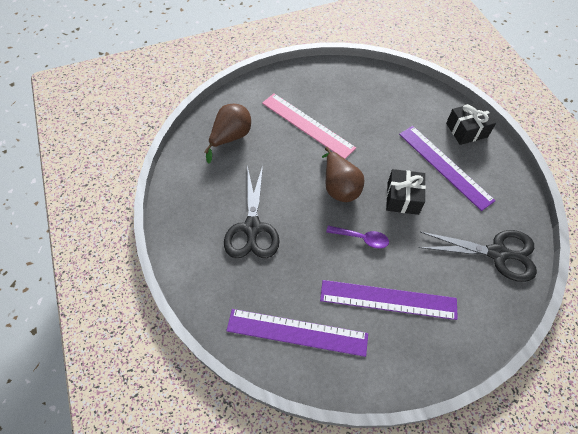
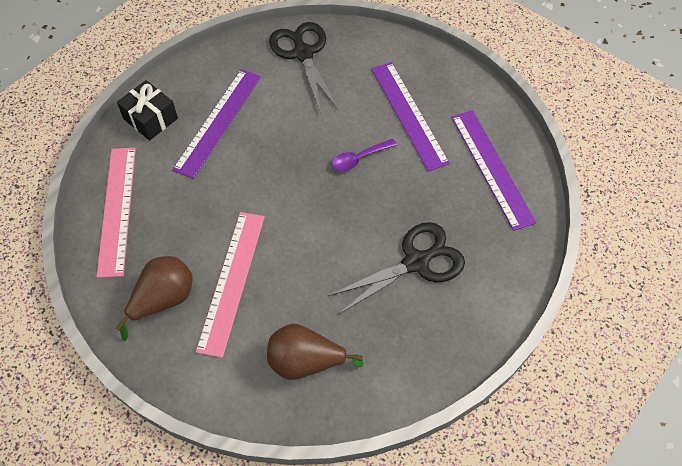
camera: 120 degrees left, 0 degrees up
brown pear [322,147,364,202] -> brown pear moved to [116,256,193,341]
purple spoon [326,225,389,249] -> purple spoon turned 105 degrees counterclockwise [331,139,397,172]
black gift [386,169,426,215] -> none
none -> pink ruler [97,148,136,278]

